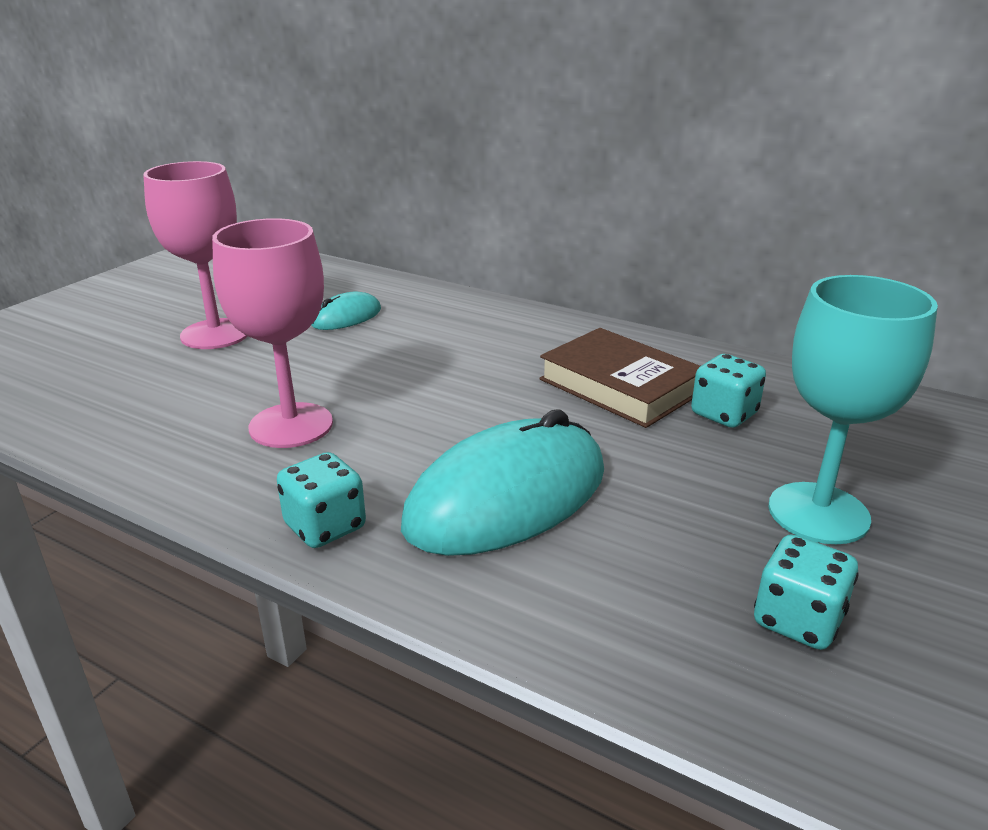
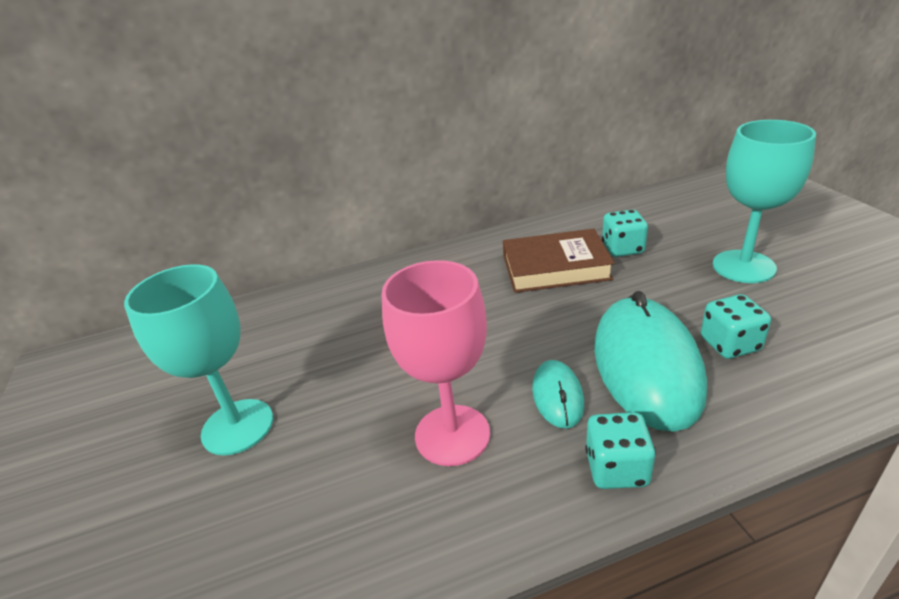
camera: 45 degrees left, 5 degrees up
pink goblet [143,161,248,349] -> turquoise goblet [124,264,273,456]
turquoise mouse [312,291,381,330] -> turquoise mouse moved to [532,360,584,428]
turquoise dice [754,535,859,650] -> turquoise dice moved to [701,294,771,359]

